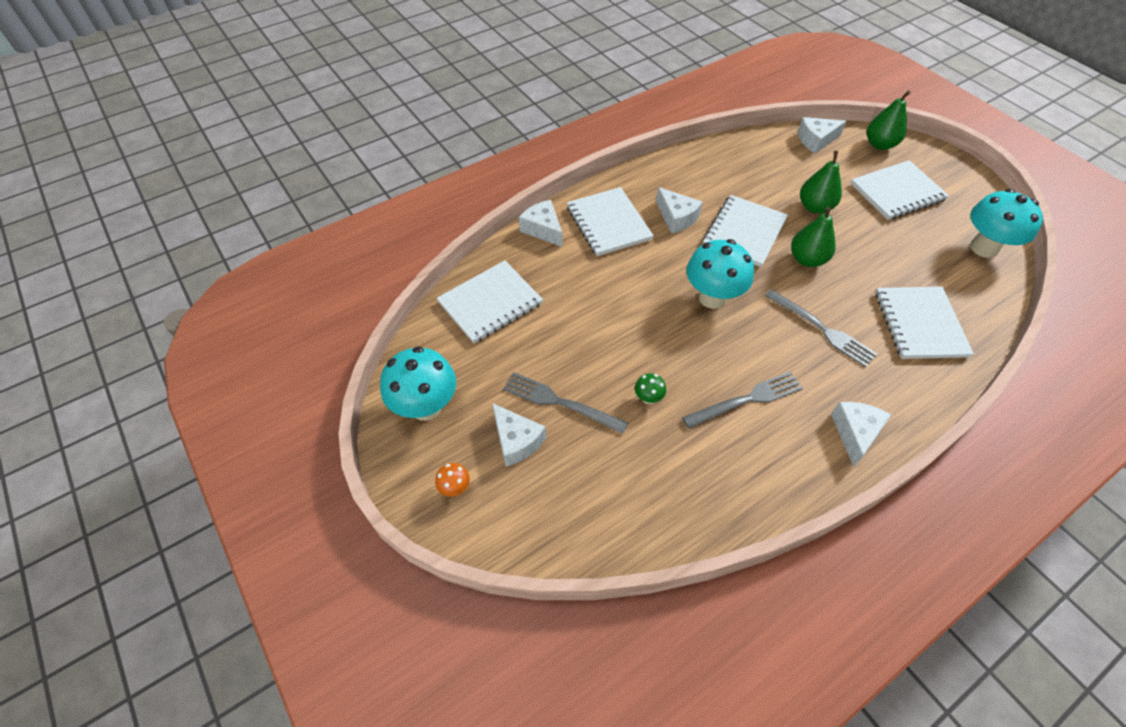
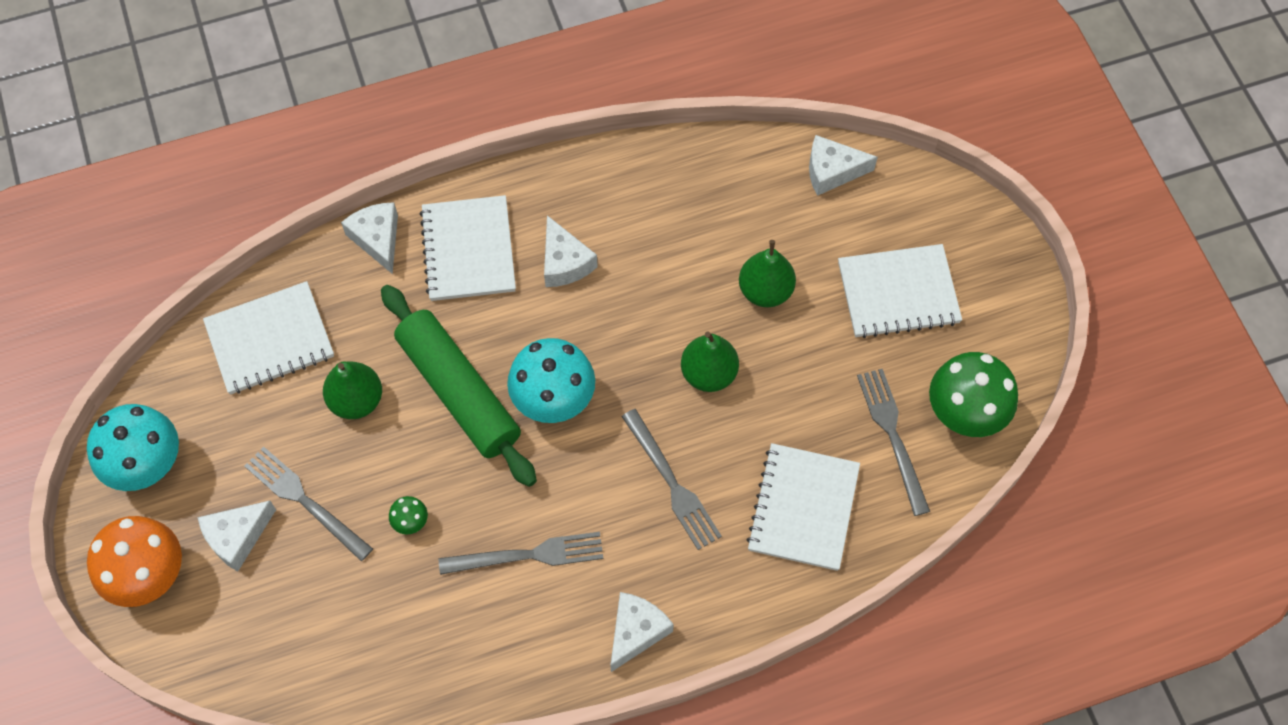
camera: 15 degrees right, 10 degrees up
orange mushroom [435,463,470,497] -> orange mushroom [87,516,182,607], size x2.29
white cheese [492,403,546,467] -> white cheese turned 75 degrees clockwise [198,501,276,572]
white notebook [703,195,788,267] -> none
green pear [867,90,911,150] -> green pear moved to [323,361,382,419]
turquoise mushroom [970,189,1043,258] -> green mushroom [929,352,1018,437]
none -> green rolling pin [381,285,537,487]
none -> grey fork [857,369,930,516]

